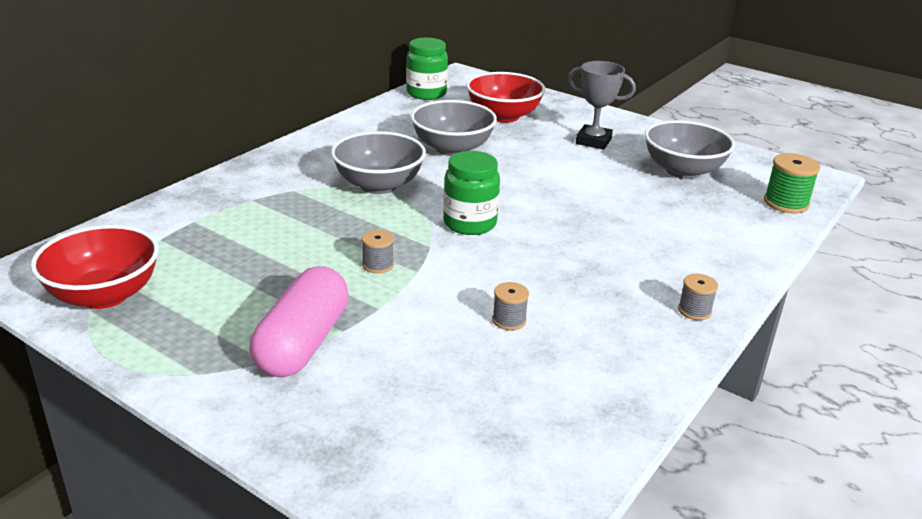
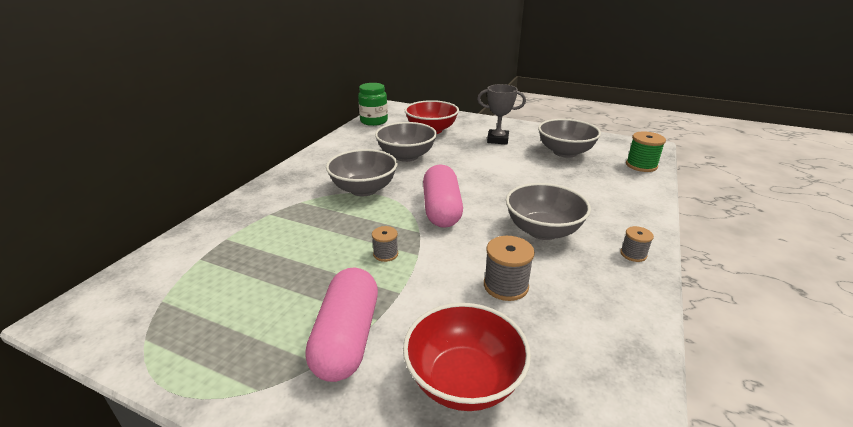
camera: 10 degrees left, 0 degrees up
red bowl [31,225,159,309] -> red bowl moved to [403,303,531,411]
green jar [443,151,500,235] -> pink capsule [423,165,463,228]
grey spool [492,282,529,330] -> grey spool [484,236,535,301], size x1.63
none -> grey bowl [506,183,591,240]

